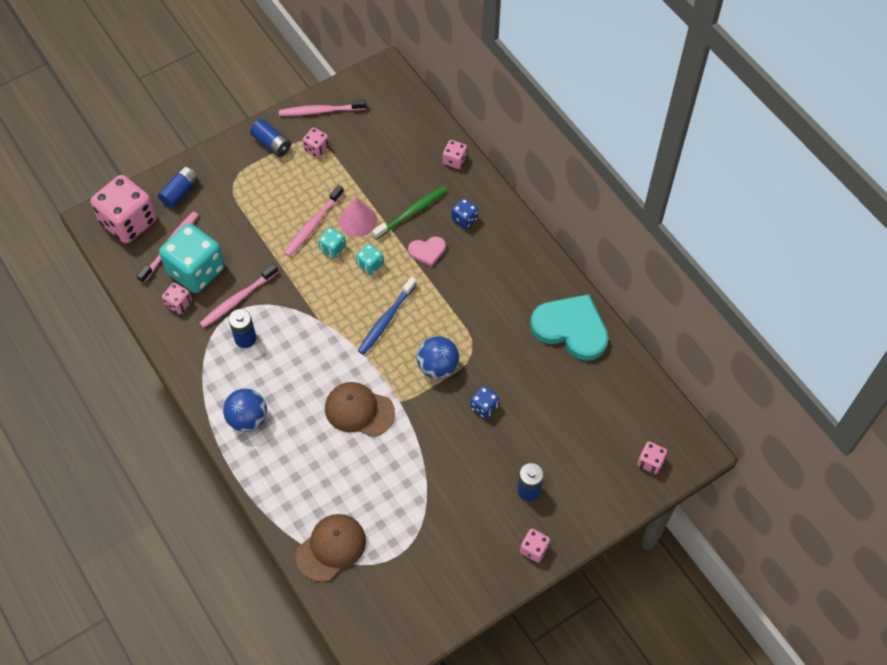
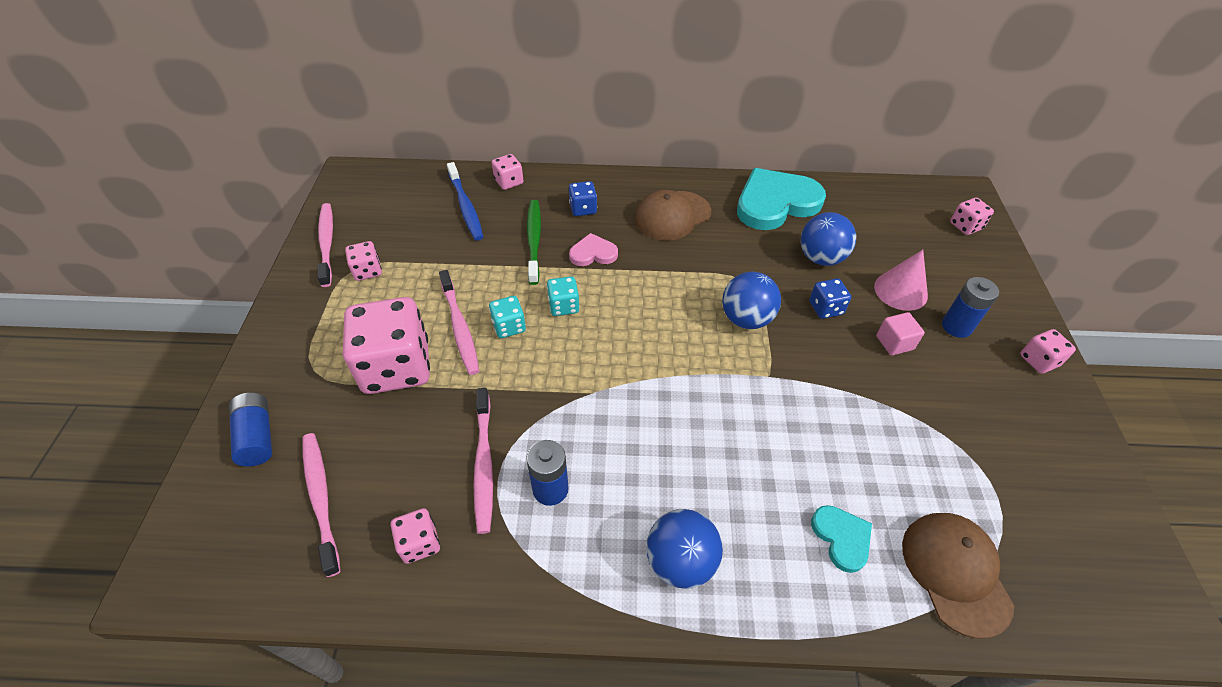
camera: 55 degrees left, 10 degrees down
pink dice [90,175,156,244] -> pink dice moved to [343,297,430,394]
turquoise dice [159,223,225,293] -> none
blue battery [250,119,291,157] -> none
pink toothbrush [279,99,366,116] -> pink toothbrush turned 135 degrees clockwise [317,203,333,287]
brown cap [325,382,395,437] -> brown cap moved to [635,190,711,241]
pink cone [339,197,377,237] -> pink cone moved to [874,250,928,311]
blue toothbrush [358,277,417,355] -> blue toothbrush moved to [447,162,483,240]
pink heart [408,236,446,267] -> pink heart turned 120 degrees counterclockwise [569,233,618,266]
none -> blue ball [801,212,856,266]
none -> turquoise heart [811,505,872,573]
none -> pink cube [876,312,925,356]

